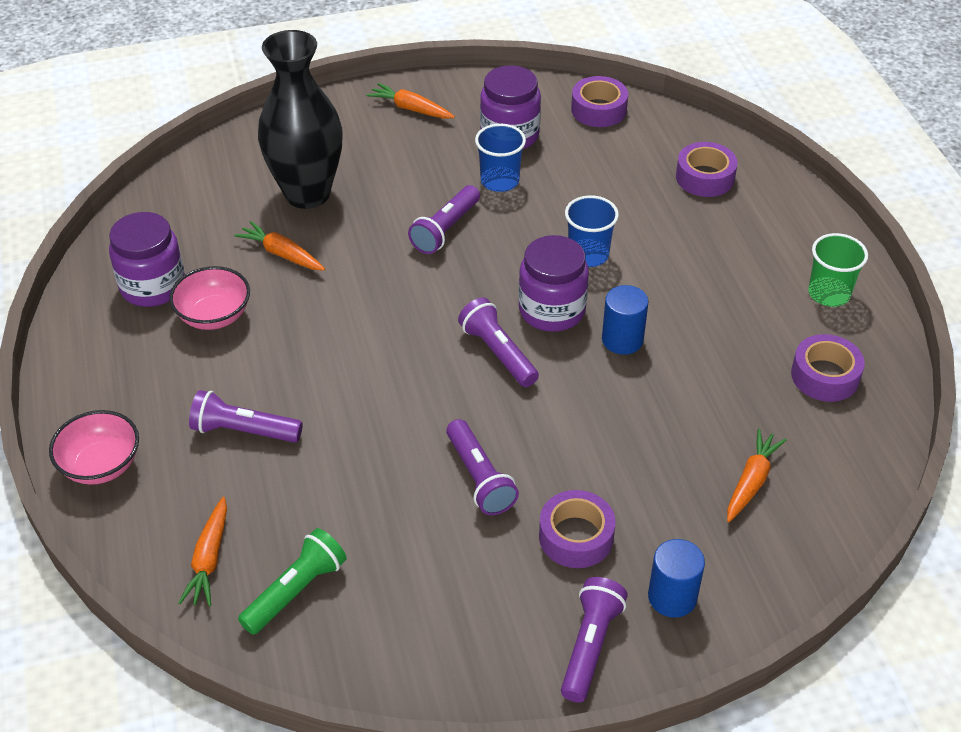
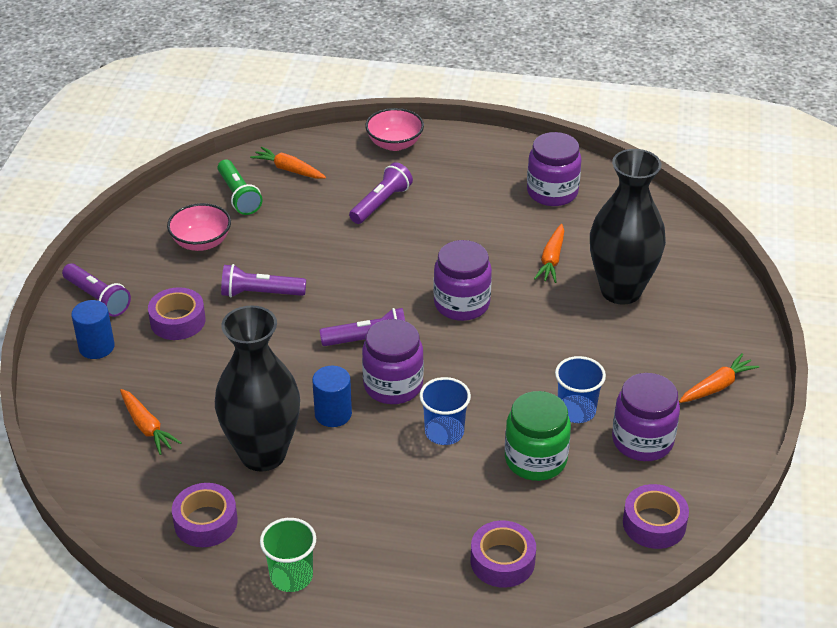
camera: 115 degrees right, 5 degrees down
pink bowl [169,266,250,330] -> pink bowl moved to [167,203,231,251]
orange carrot [234,221,325,271] -> orange carrot turned 135 degrees clockwise [534,224,564,283]
purple flashlight [408,185,480,254] -> none
none -> black vase [215,305,300,472]
none -> purple jar [433,240,492,321]
none -> green jar [505,391,571,481]

